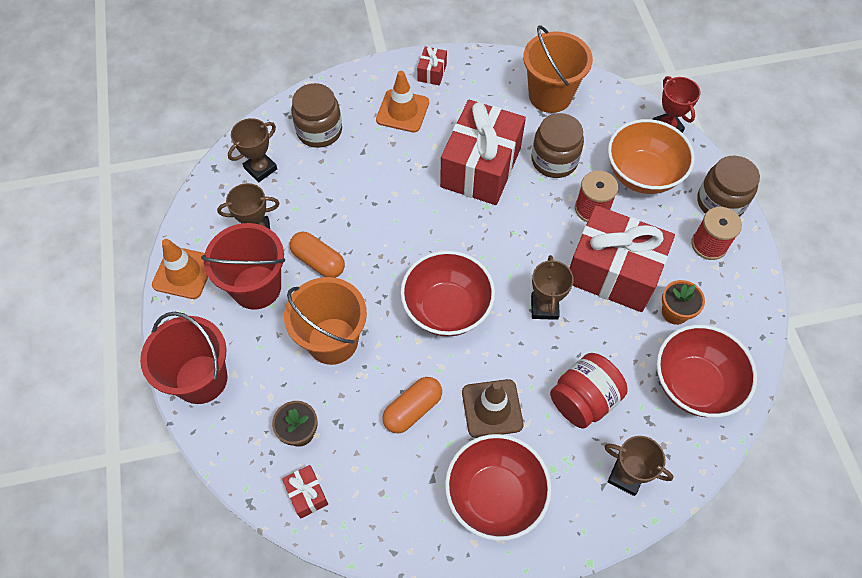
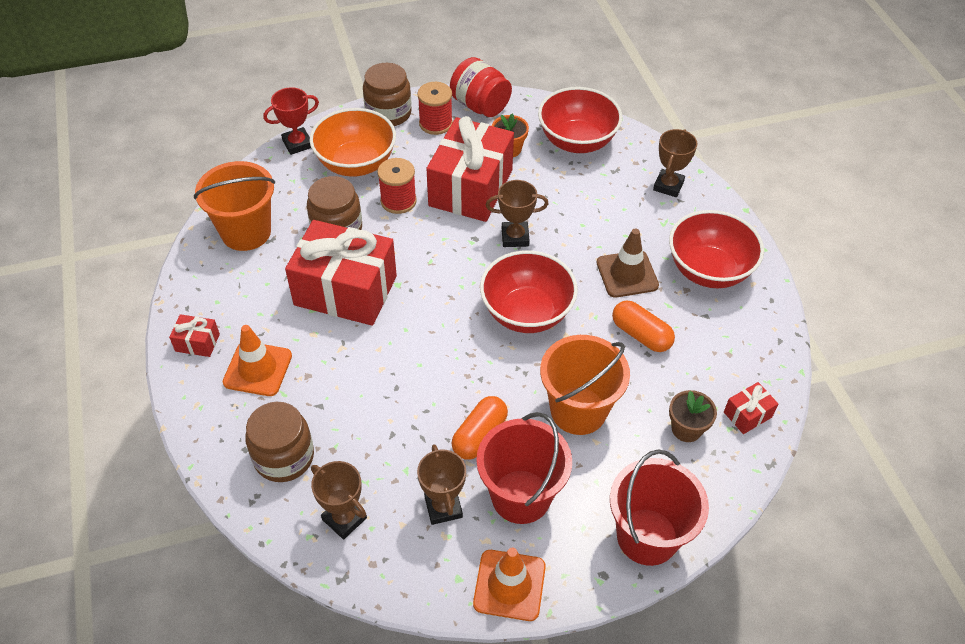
camera: 95 degrees left, 10 degrees down
red jar [550,353,628,429] -> red jar moved to [450,57,512,117]

